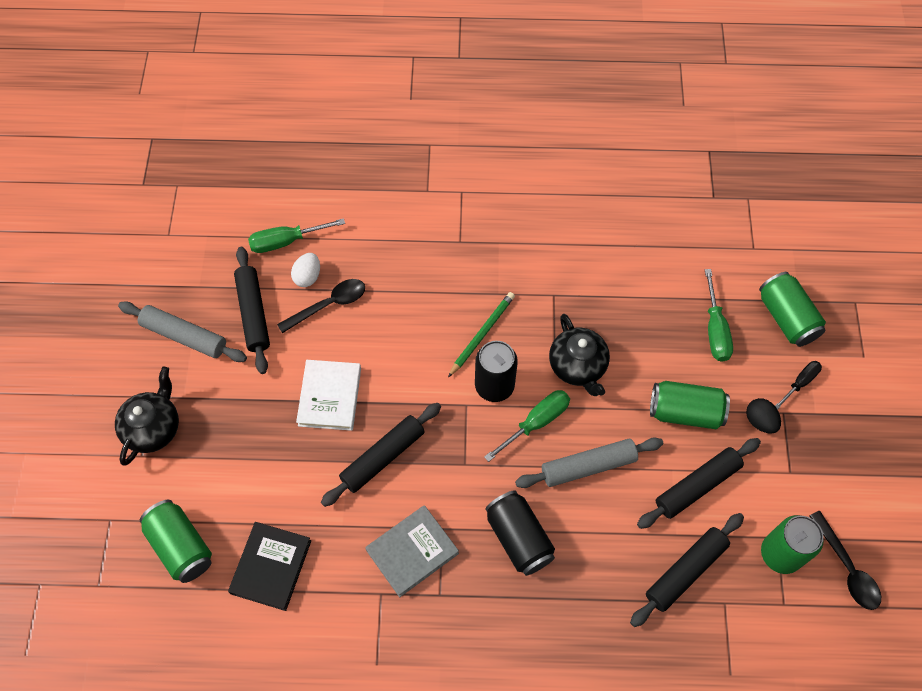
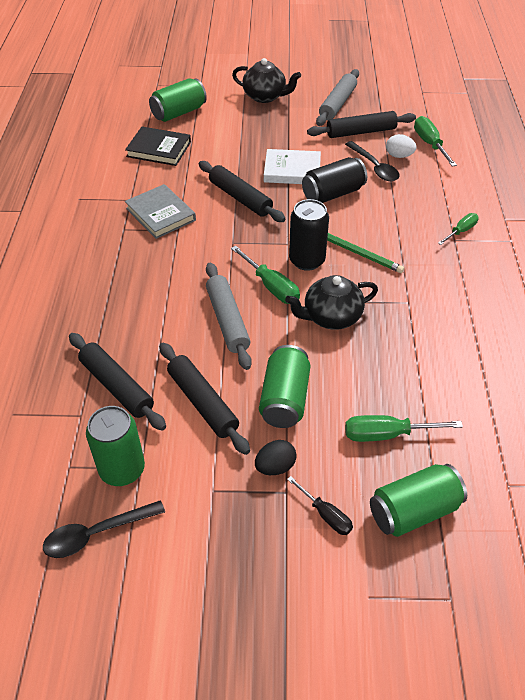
camera: 90 degrees right, 15 degrees down
black can [485,490,555,576] -> black can moved to [302,157,367,203]
none -> green screwdriver [438,213,479,245]

